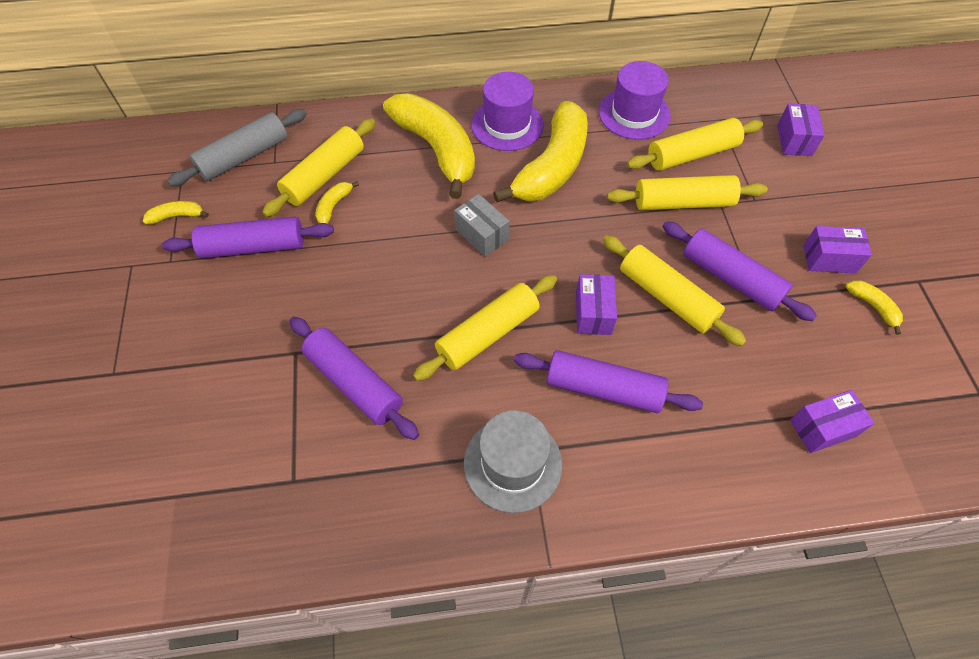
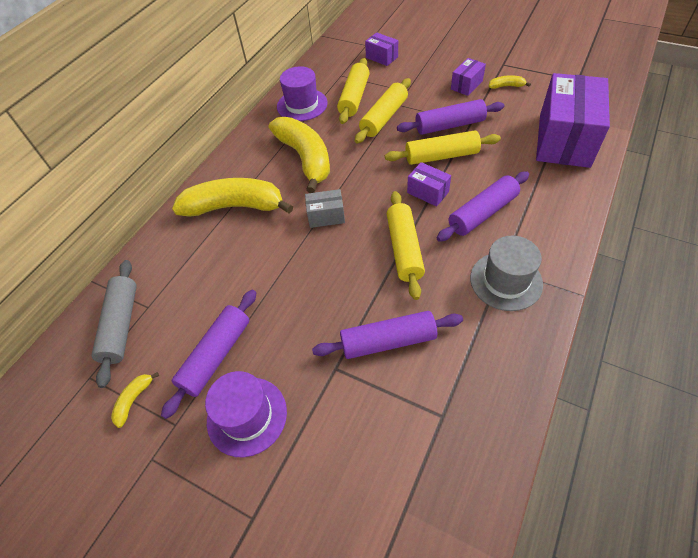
camera: 50 degrees left, 5 degrees down
yellow rolling pin [262,118,375,217] -> none
yellow banana [315,181,359,224] -> none
purple hat [471,72,544,151] -> purple hat moved to [205,371,287,457]
purple box [790,390,875,453] -> purple box [536,73,610,168], size x2.24

